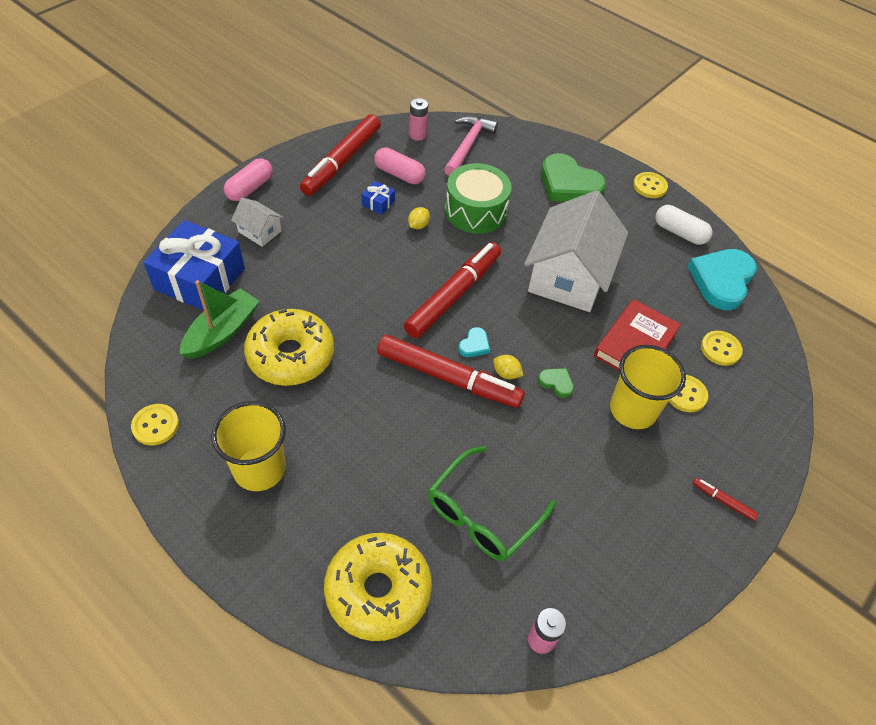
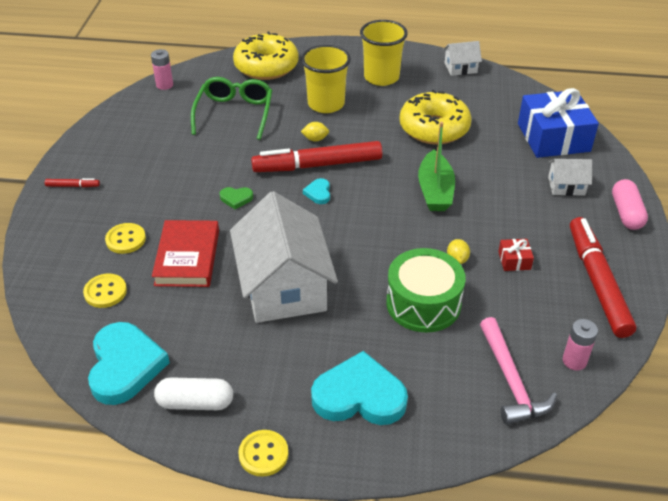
camera: 150 degrees right, 10 degrees down
yellow button [131,404,179,445] -> white house [443,41,482,76]
green boat [180,280,259,359] -> green boat moved to [418,122,455,211]
blue gift [362,181,395,215] -> red gift [498,239,534,271]
pink capsule [374,147,426,184] -> none
red marker [404,242,501,338] -> none
yellow lemon [493,355,523,380] -> yellow lemon moved to [301,122,329,142]
green heart [541,153,606,202] -> turquoise heart [311,351,408,425]
yellow cup [610,345,686,429] -> yellow cup moved to [301,45,351,113]

